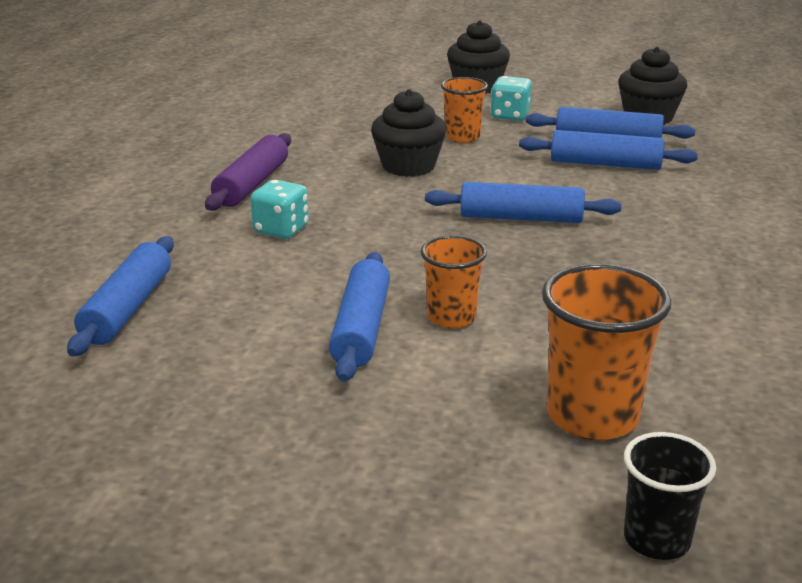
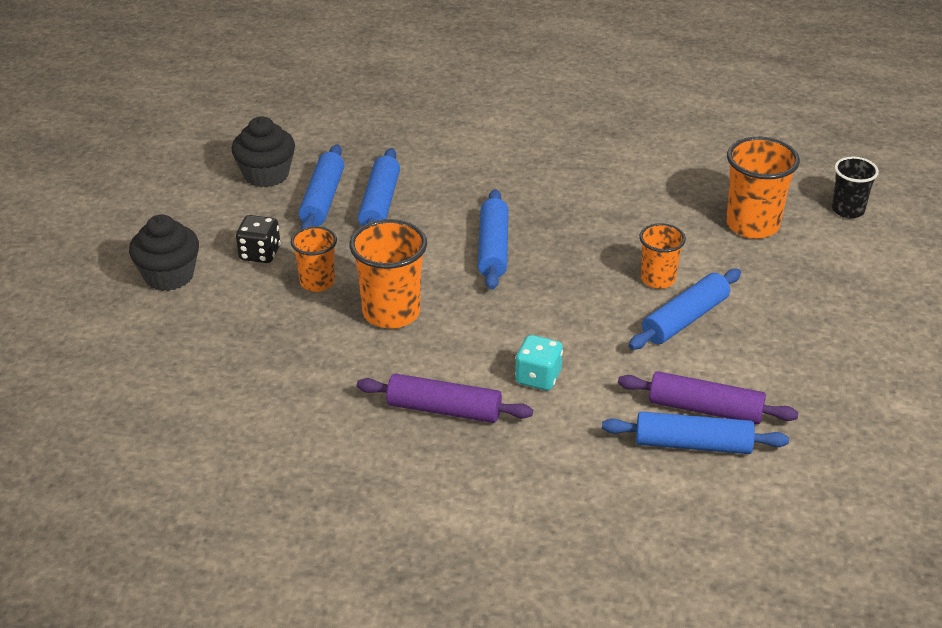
camera: 95 degrees left, 10 degrees up
blue rolling pin [329,252,390,382] -> blue rolling pin turned 45 degrees counterclockwise [629,269,741,349]
black cupcake [371,89,447,177] -> orange cup [349,219,427,329]
turquoise dice [490,76,532,121] -> black dice [236,215,281,263]
none -> purple rolling pin [618,371,799,424]

